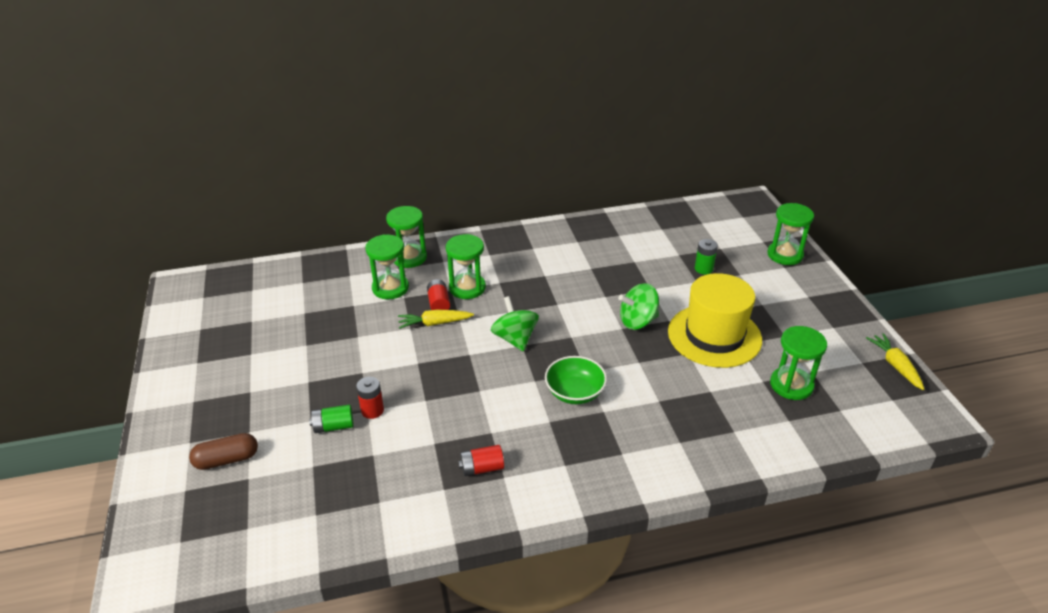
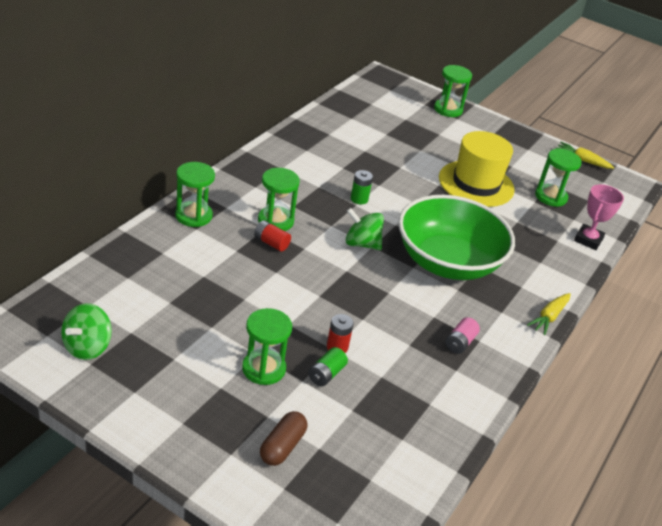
camera: 50 degrees left, 0 degrees up
green hourglass [365,234,409,299] -> green hourglass moved to [242,308,292,385]
yellow carrot [398,310,474,329] -> yellow carrot moved to [527,293,571,335]
red battery [458,445,504,476] -> pink battery [445,317,480,354]
green bowl [545,356,607,404] -> green bowl [398,195,515,280], size x2.17
green spinning top [618,283,659,330] -> green spinning top moved to [61,303,112,360]
green battery [695,239,718,274] -> green battery moved to [351,170,373,204]
none -> pink trophy [574,184,624,250]

